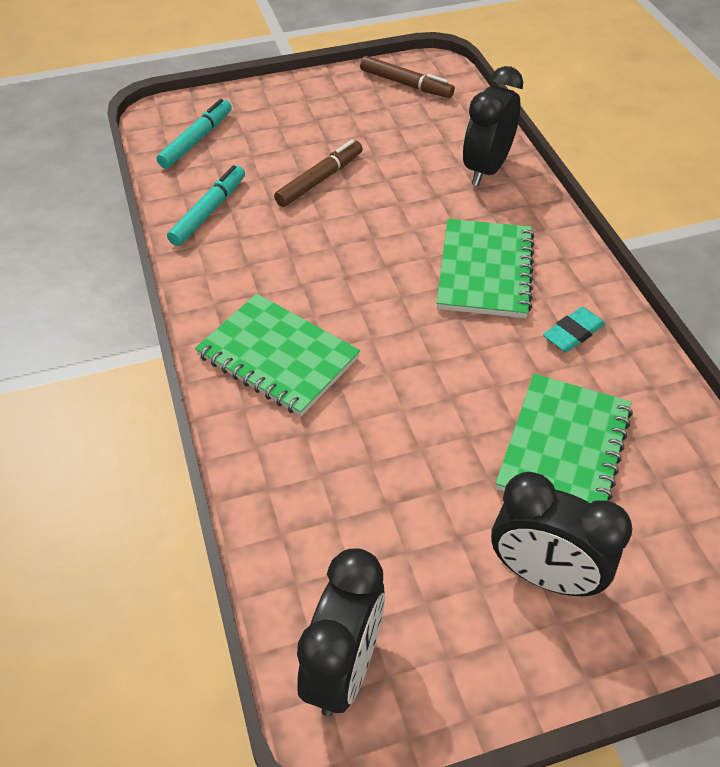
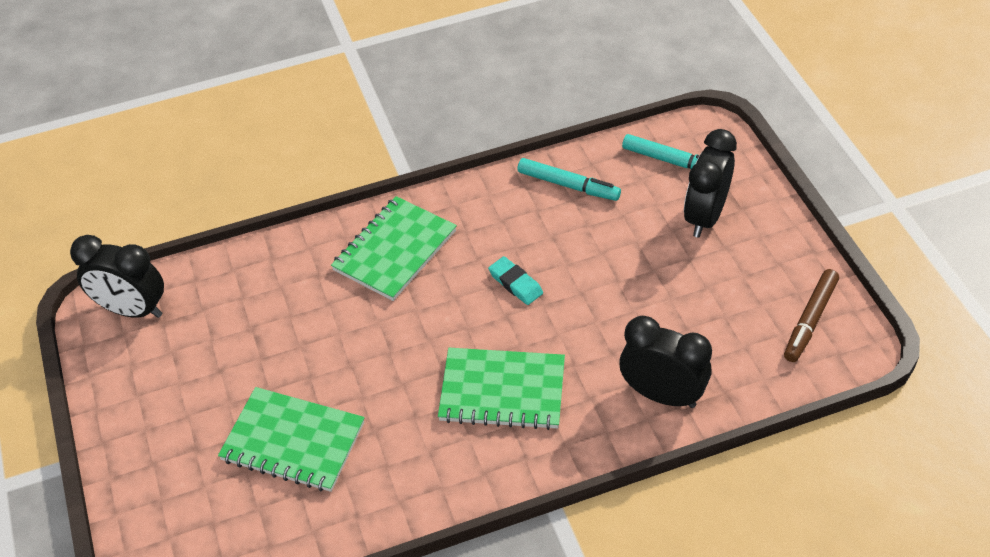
camera: 90 degrees right, 0 degrees up
brown marker [274,140,363,207] -> none
black clock [491,472,632,596] -> black clock moved to [684,129,737,238]
turquoise eraser [543,307,605,352] -> turquoise eraser moved to [488,256,543,305]

